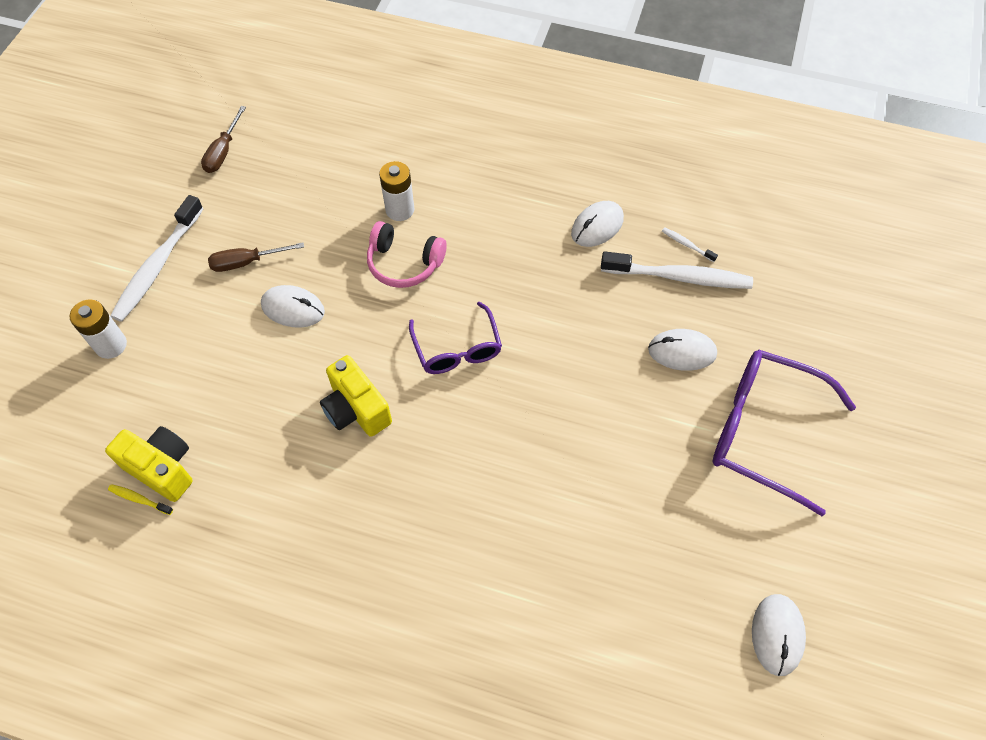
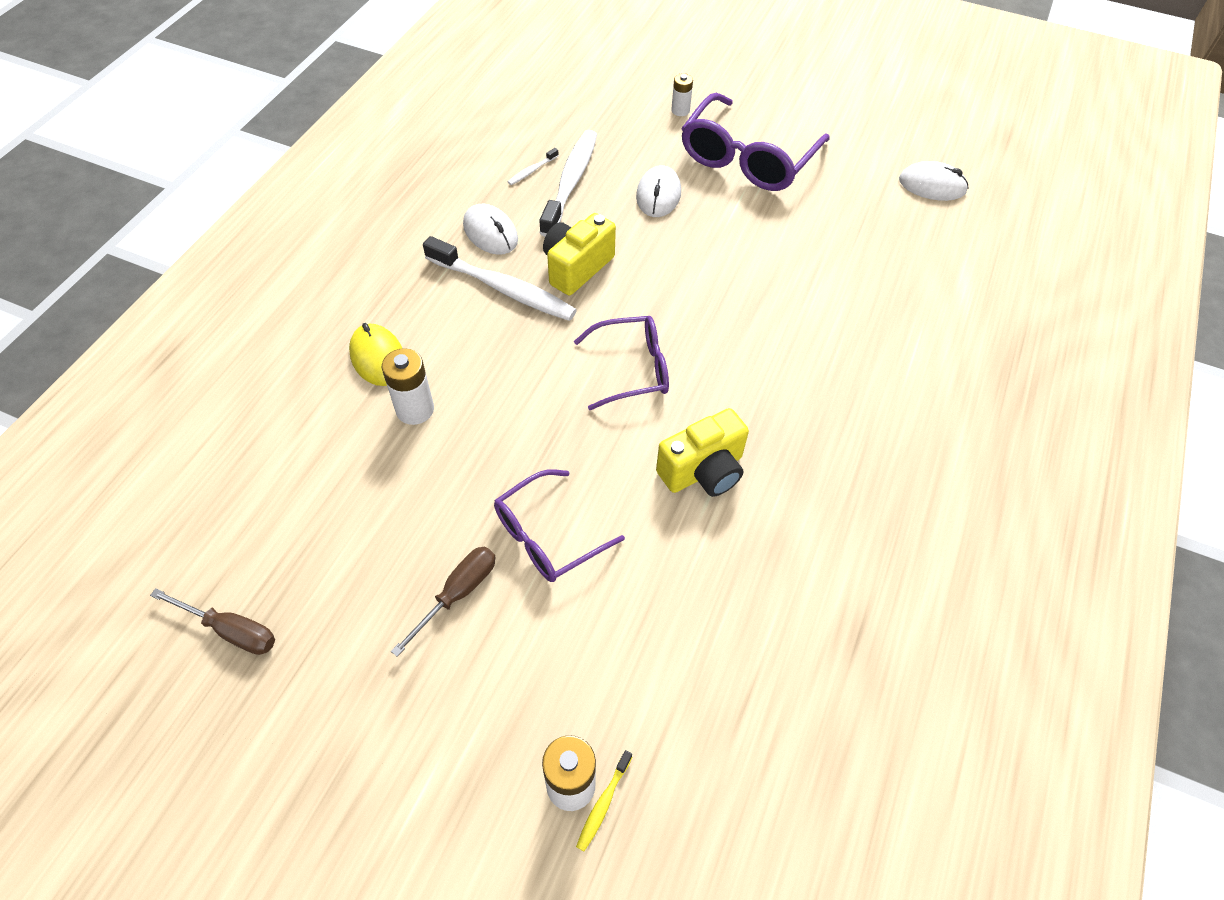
camera: 85 degrees left, 5 degrees down
yellow camera [105,426,193,502] -> yellow camera moved to [543,213,616,296]
yellow toothbrush [108,484,173,515] -> yellow toothbrush moved to [576,750,632,851]
white toothbrush [110,195,204,322] -> white toothbrush moved to [423,236,577,321]
brown screwdriver [208,242,304,272] -> brown screwdriver turned 135 degrees counterclockwise [391,547,495,657]
white mouse [261,285,325,328] -> purple glasses [494,469,625,582]
pink headphones [367,221,447,288] -> none
none -> yellow mouse [349,323,402,386]
none -> white battery [671,73,693,116]

